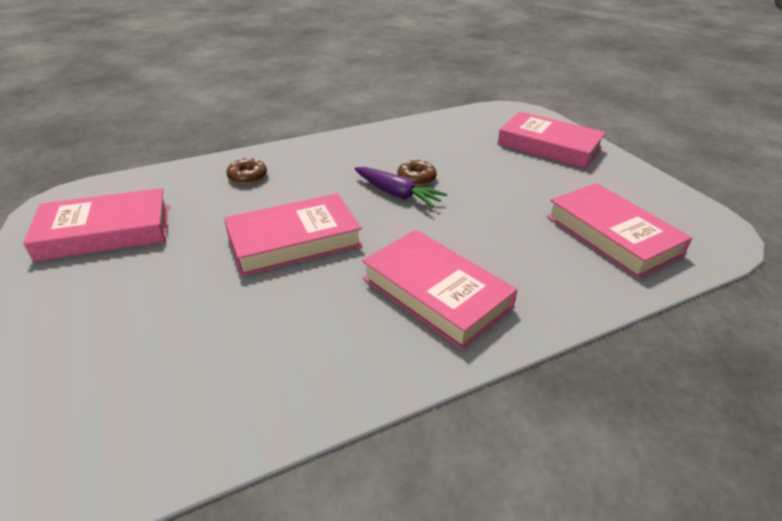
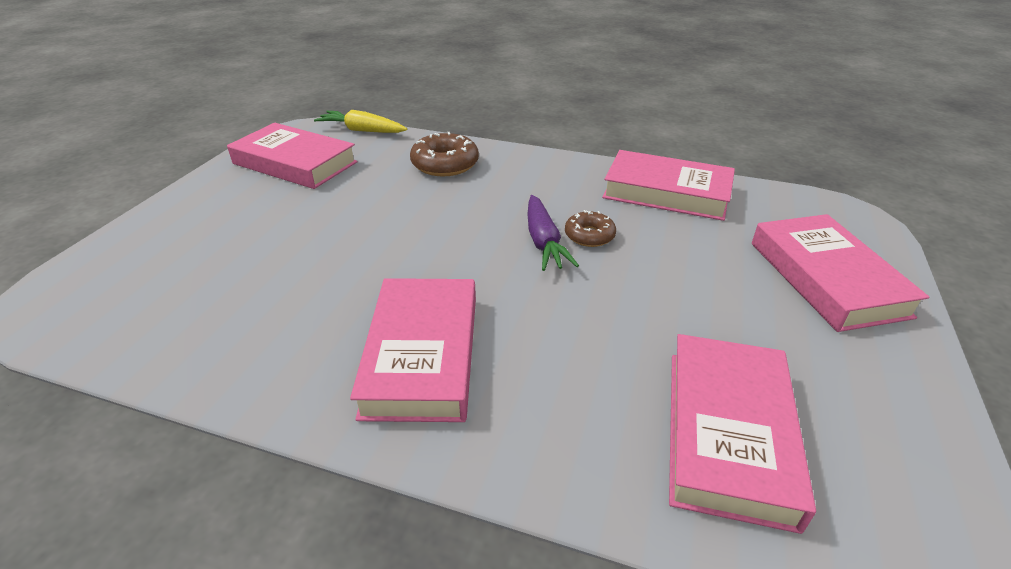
camera: 45 degrees right, 0 degrees up
pink book [224,193,362,276] -> pink book moved to [602,150,735,221]
brown donut [226,158,267,184] -> brown donut [410,132,479,176], size x1.61
none -> yellow carrot [314,110,407,133]

